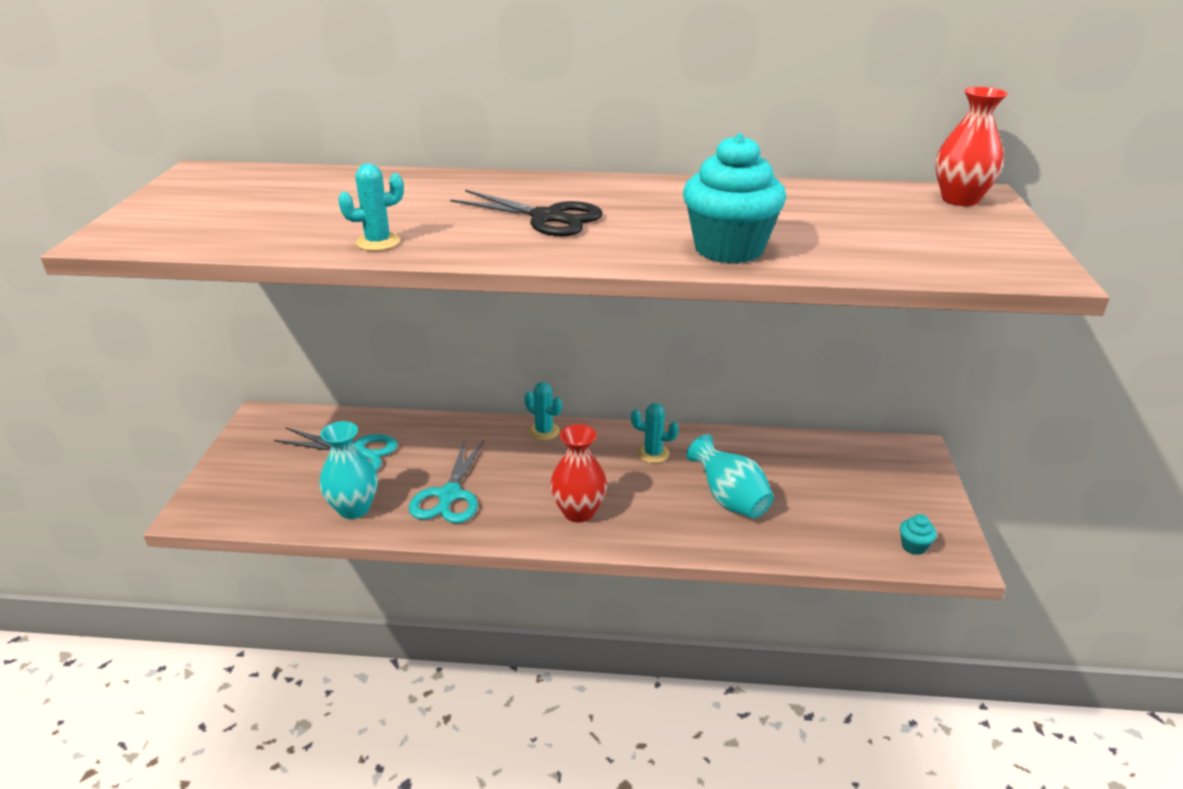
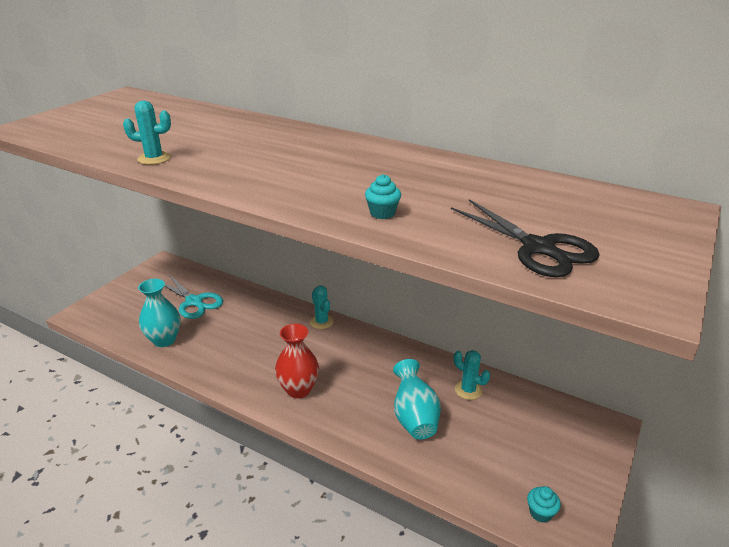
camera: 25 degrees right, 0 degrees up
turquoise scissors [409,439,484,523] -> none
black scissors [450,190,603,236] -> black scissors moved to [451,199,599,277]
turquoise cactus [631,403,679,463] -> turquoise cactus moved to [454,350,490,400]
turquoise cupcake [683,133,786,263] -> turquoise cupcake [365,174,401,219], size x0.42
red vase [935,87,1008,206] -> none

